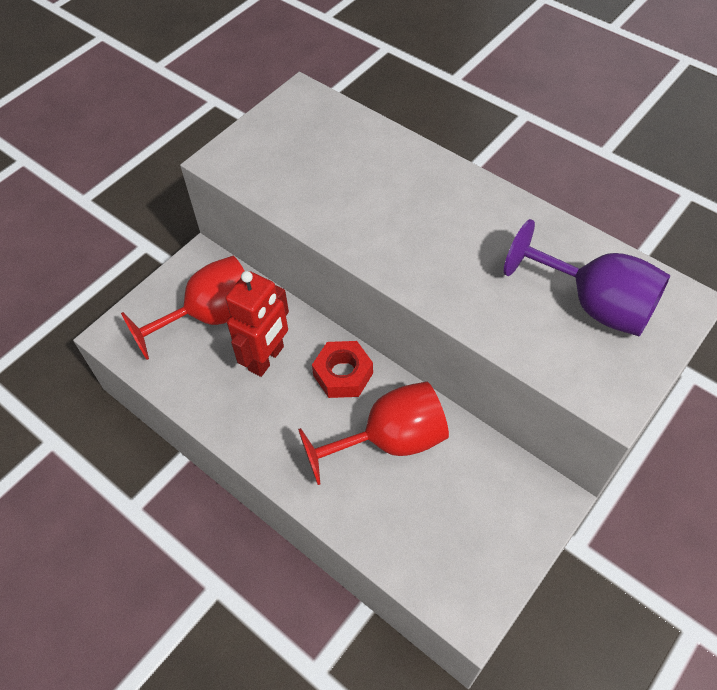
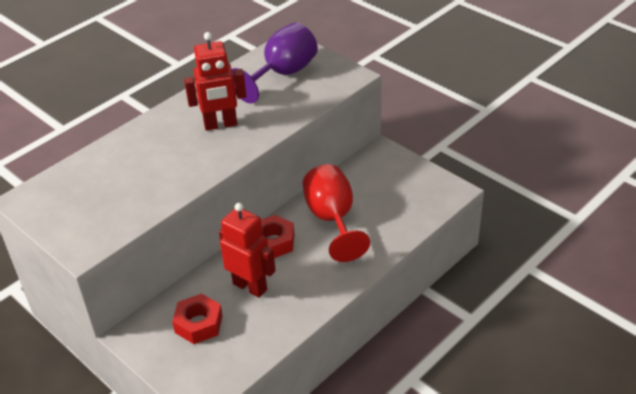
camera: 85 degrees left, 15 degrees down
red goblet [121,256,245,360] -> red nut [172,294,223,344]
none -> red robot [184,32,246,131]

